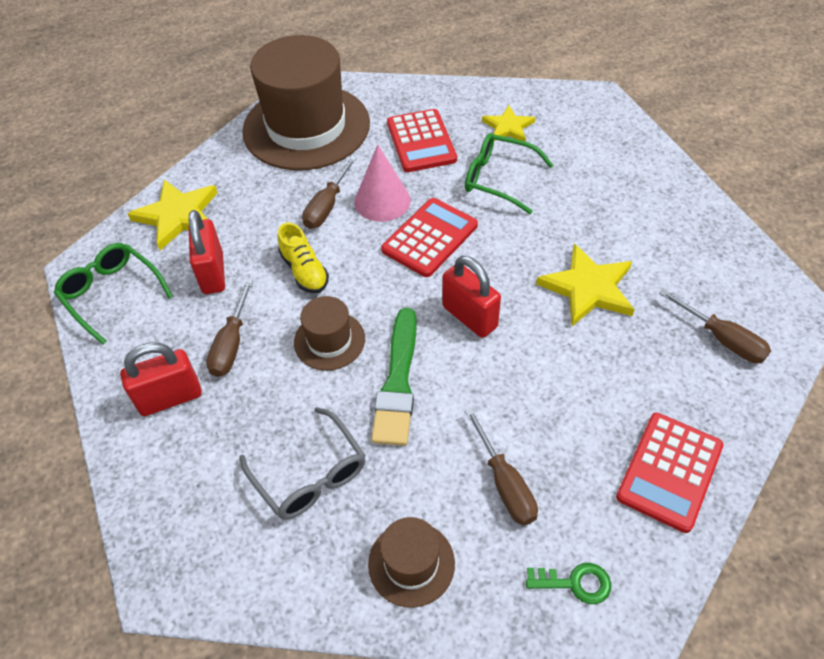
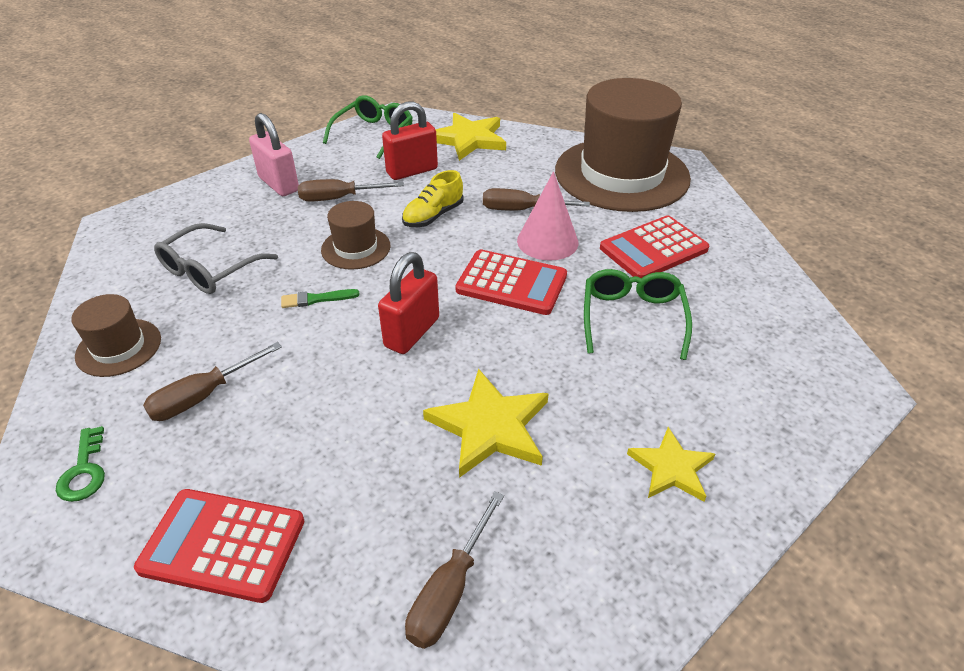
camera: 70 degrees right, 10 degrees down
red padlock [120,343,202,416] -> pink padlock [249,113,299,196]
green brush [371,308,417,446] -> green brush [281,289,360,308], size x0.48
yellow star [482,105,535,141] -> yellow star moved to [627,427,715,502]

